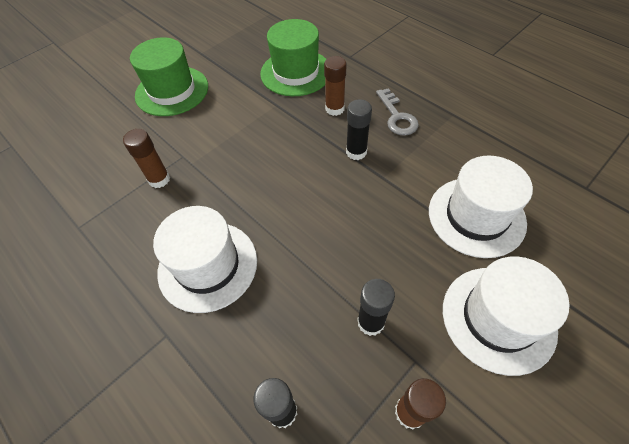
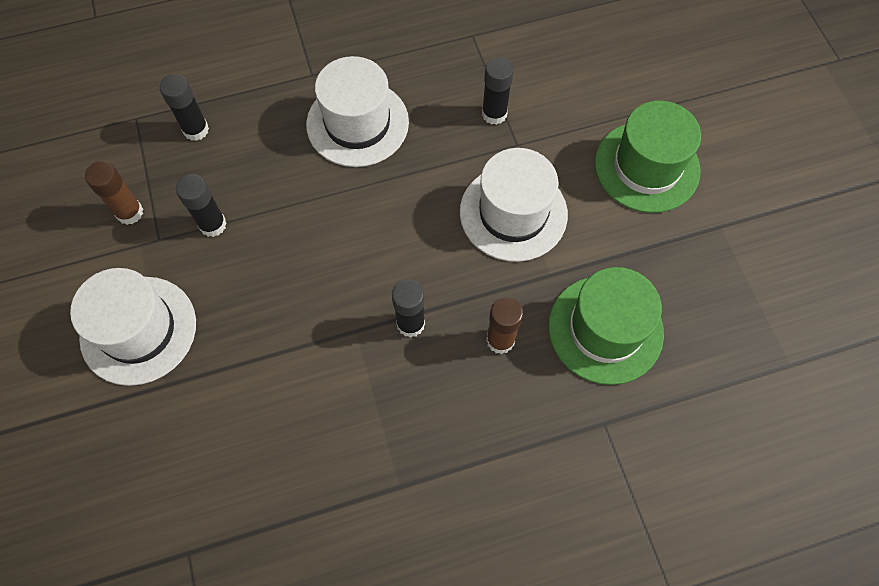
camera: 115 degrees right, 10 degrees up
brown glue stick [123,129,170,188] -> black glue stick [482,57,514,125]
grey key [376,88,419,136] -> none
white hat [429,156,533,258] -> white hat moved to [460,148,568,262]

